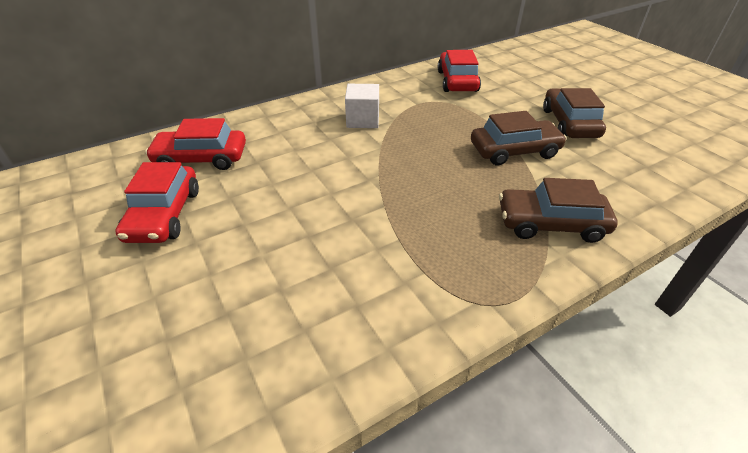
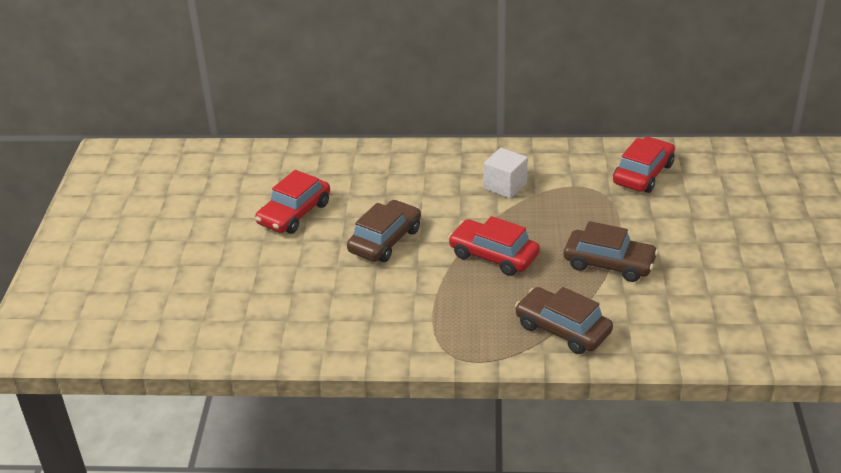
camera: 35 degrees right, 5 degrees down
red car [145,118,246,170] -> red car moved to [448,216,540,276]
brown car [543,88,606,138] -> brown car moved to [347,200,421,262]

